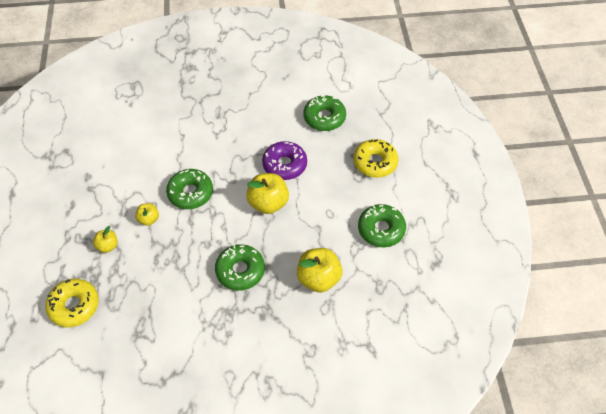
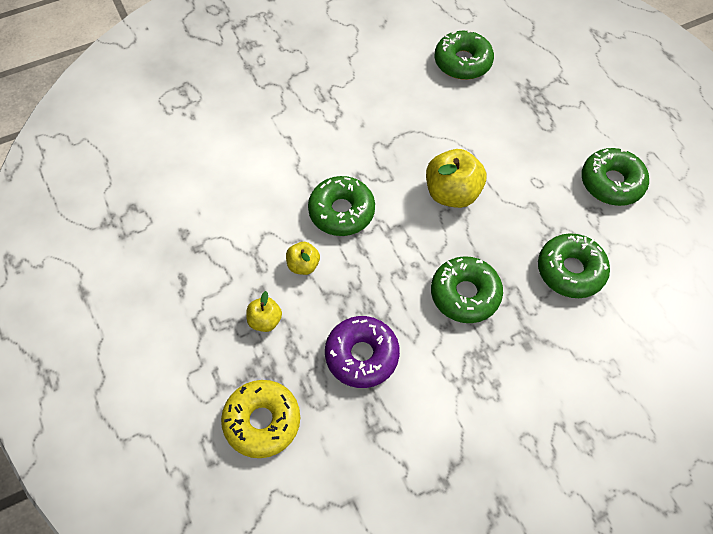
camera: 20 degrees left, 5 degrees up
purple donut [262,141,307,180] -> purple donut moved to [325,316,400,388]
yellow apple [297,248,342,292] -> green donut [538,233,610,298]
yellow donut [353,139,399,178] -> none

